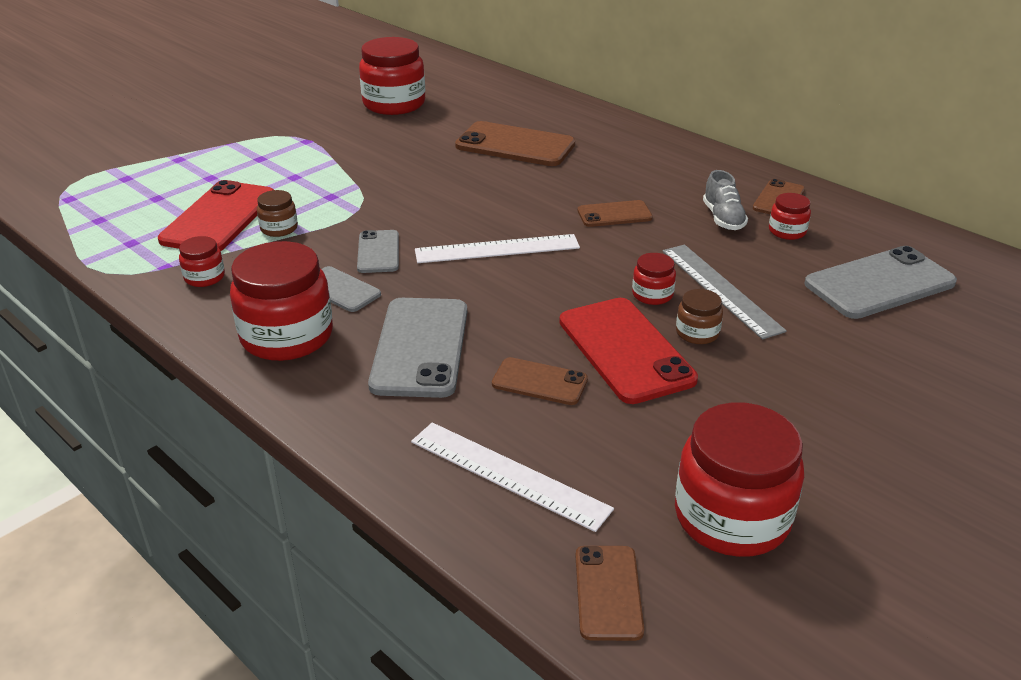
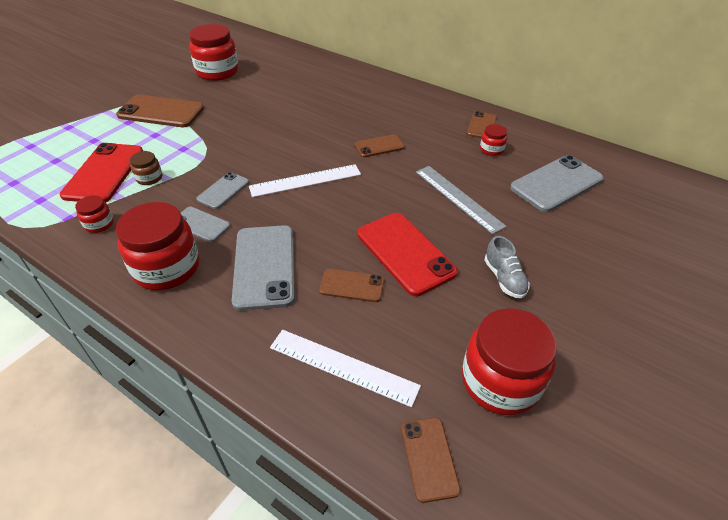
camera: 10 degrees left, 10 degrees up
grey phone [357,230,399,273] -> grey phone turned 45 degrees clockwise [196,172,249,209]
brown phone [455,121,575,166] -> brown phone moved to [116,95,204,127]
red jar [632,253,676,305] -> none
brown jar [676,289,723,344] -> none
grey shoe [703,170,748,230] -> grey shoe moved to [484,236,530,298]

